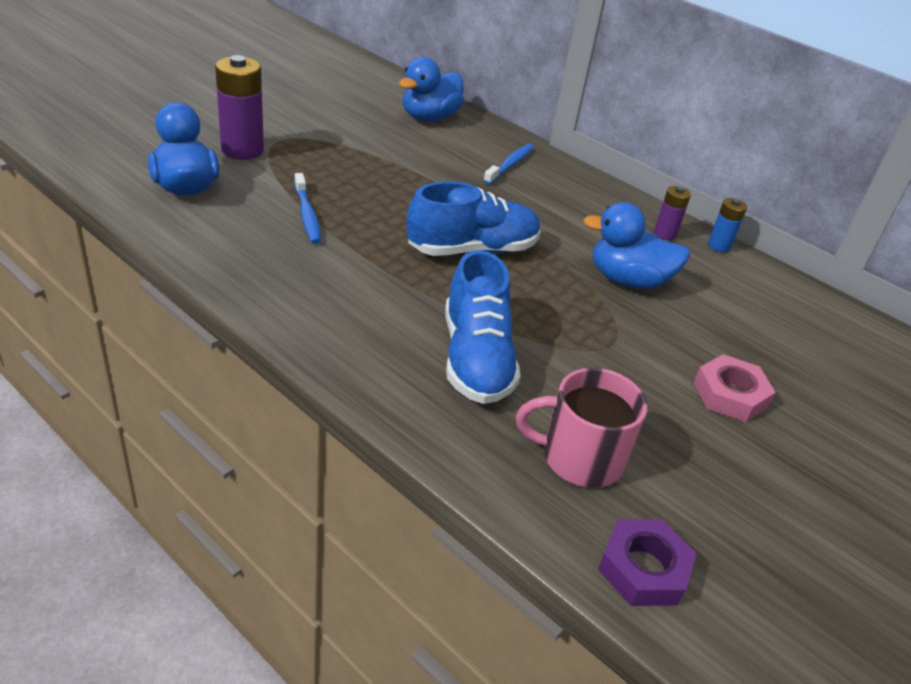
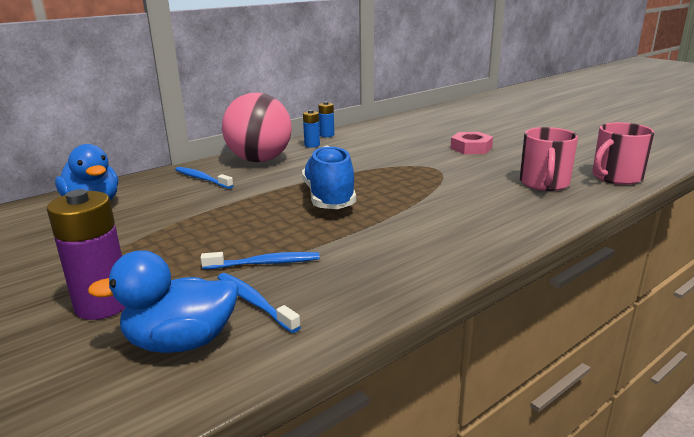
camera: 75 degrees left, 15 degrees down
blue shoe [445,250,521,404] -> none
blue duck [583,202,690,289] -> none
purple nut [598,519,697,606] -> pink mug [592,122,655,185]
purple battery [654,186,691,240] -> blue battery [303,110,320,148]
none -> blue toothbrush [218,273,301,333]
none -> pink ball [222,92,292,162]

